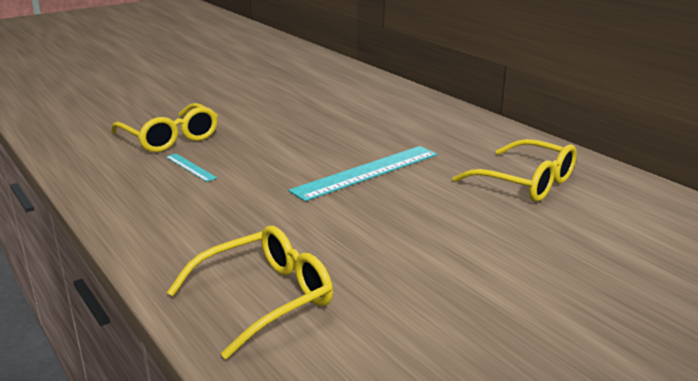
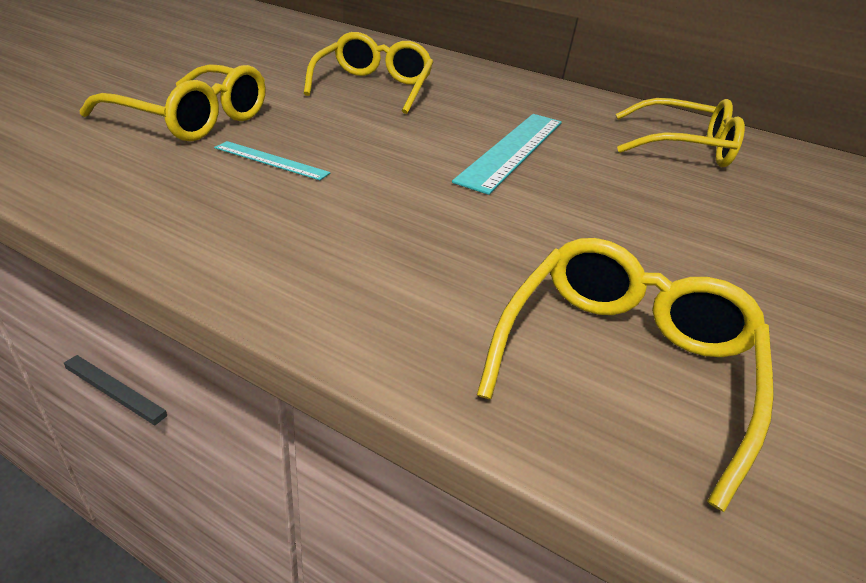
camera: 30 degrees left, 10 degrees up
none -> yellow glasses [303,32,433,114]

